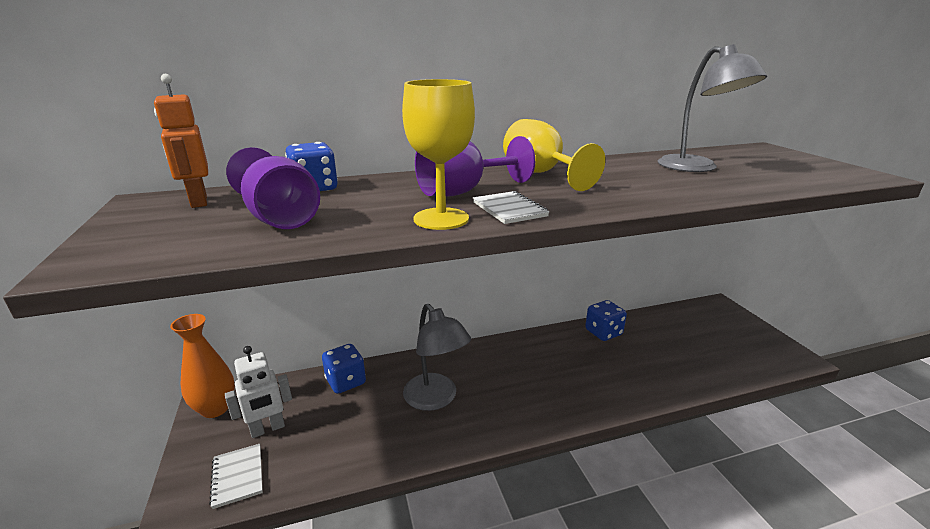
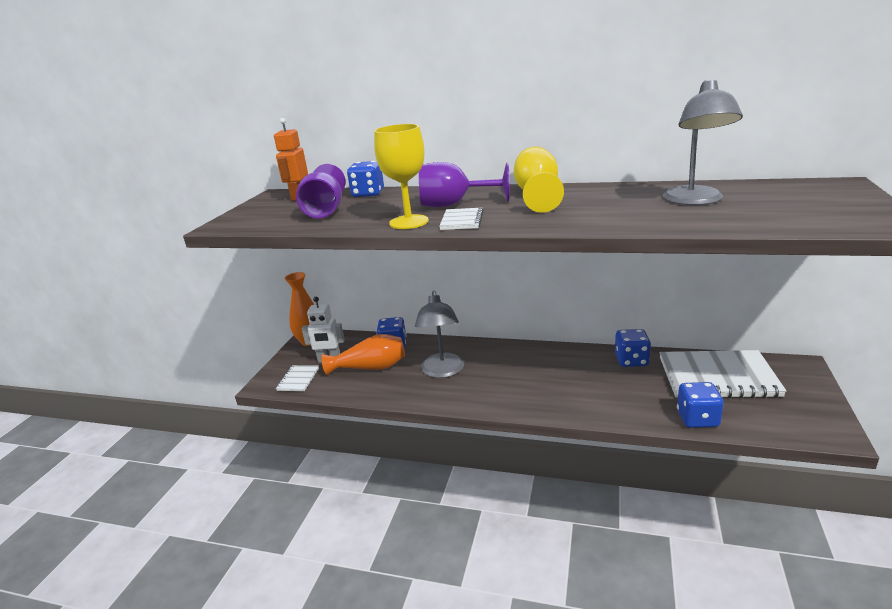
camera: 35 degrees right, 0 degrees up
none -> orange vase [321,334,405,375]
none -> white notebook [660,350,787,398]
none -> blue dice [677,382,724,428]

